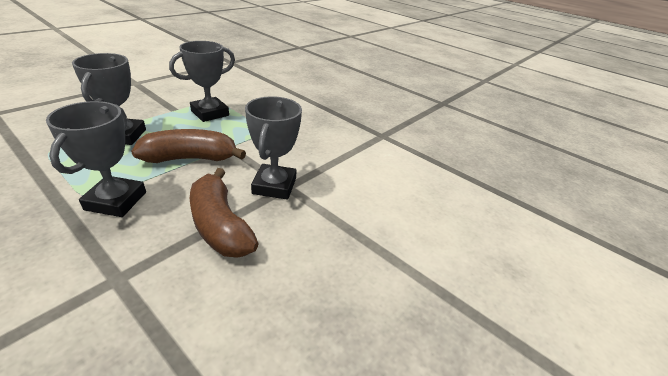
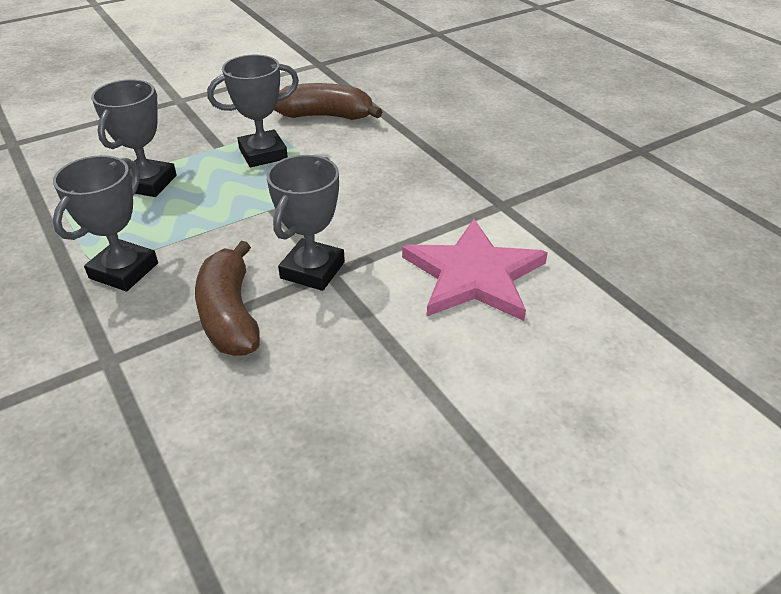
camera: 20 degrees right, 5 degrees up
brown banana [131,129,246,163] -> brown banana moved to [274,83,382,120]
none -> pink star [402,219,548,321]

